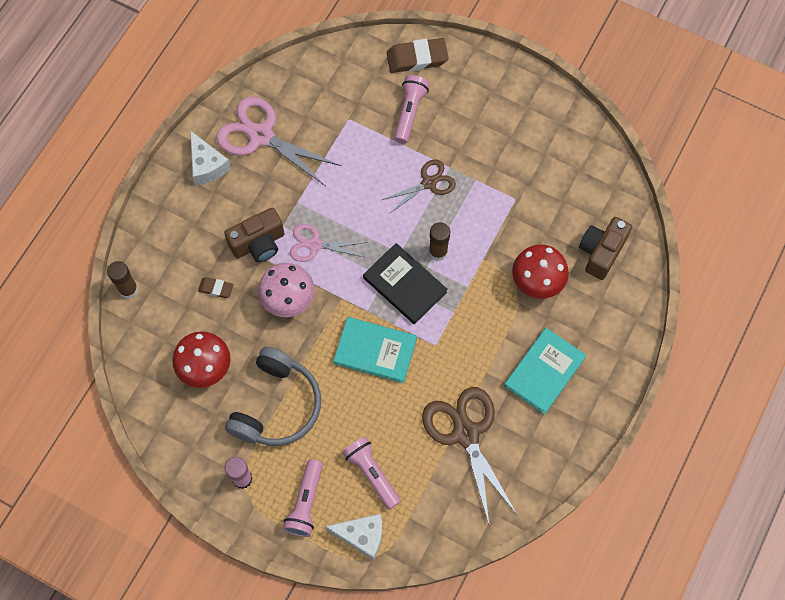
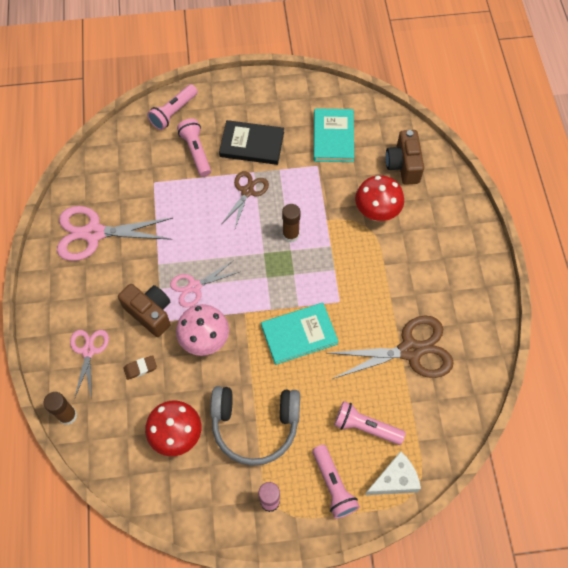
camera: 35 degrees left, 5 degrees down
white cheese [190,131,231,185] -> none
brown camera [224,208,285,262] -> brown camera turned 75 degrees counterclockwise [118,284,171,337]
grey headphones [225,347,321,446] -> grey headphones turned 105 degrees clockwise [210,386,300,466]
black book [363,243,447,324] -> black book moved to [219,120,284,165]
brown eraser [387,38,448,73] -> pink flashlight [147,84,198,130]
brown scissors [422,387,518,524] -> brown scissors turned 135 degrees clockwise [328,316,454,379]
turquoise book [504,328,586,415] -> turquoise book moved to [314,108,354,162]
none -> pink scissors [70,330,109,397]

